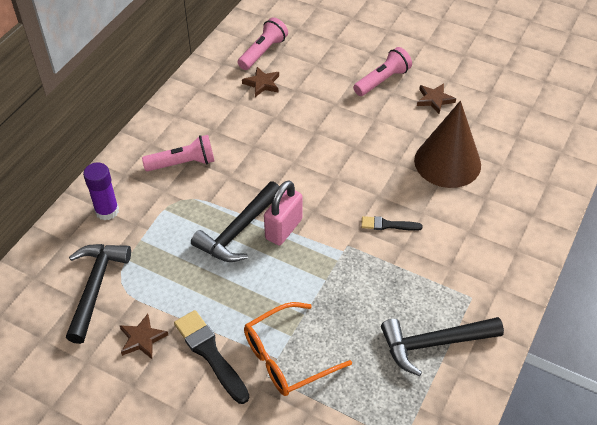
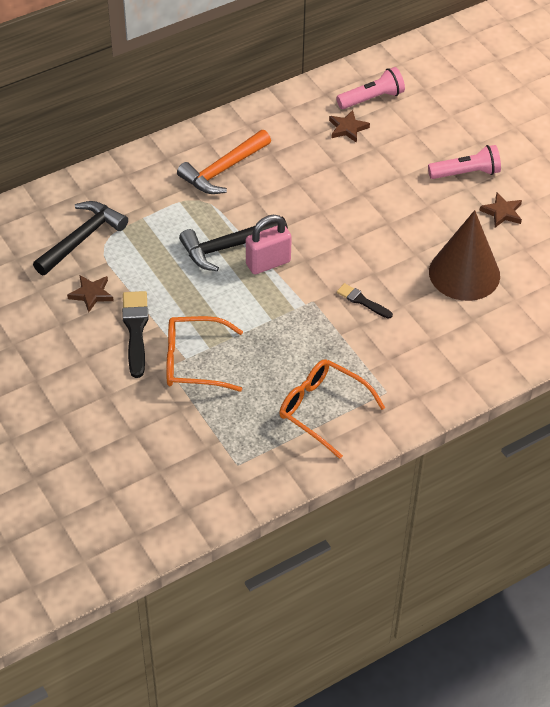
camera: 30 degrees right, 0 degrees up
purple glue stick [83,162,119,220] -> none
pink flashlight [142,135,214,171] -> orange hammer [177,130,271,194]
black hammer [381,317,504,376] -> orange glasses [279,359,385,459]

